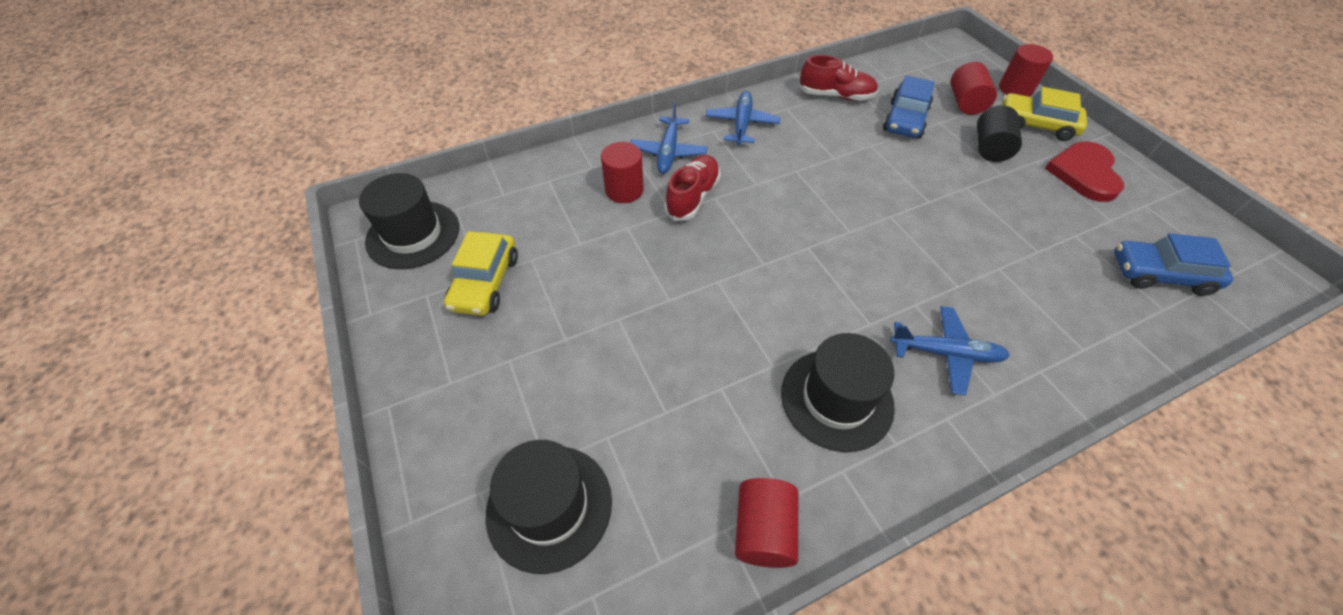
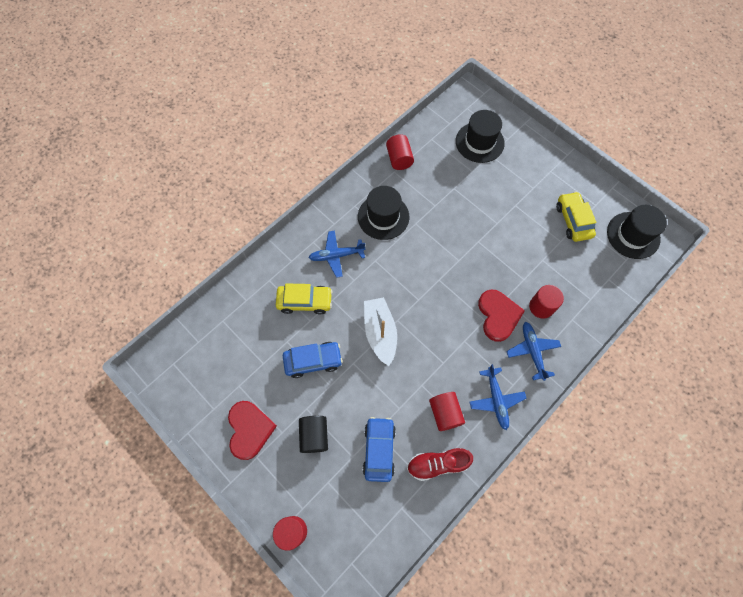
camera: 160 degrees right, 15 degrees up
red shoe [664,155,720,221] -> red heart [478,290,525,342]
red cylinder [950,62,997,115] -> red cylinder moved to [429,392,465,431]
yellow car [1002,87,1087,141] -> yellow car moved to [276,284,333,315]
blue car [1114,233,1233,296] -> blue car moved to [283,342,343,378]
none -> white boat [364,297,397,366]

